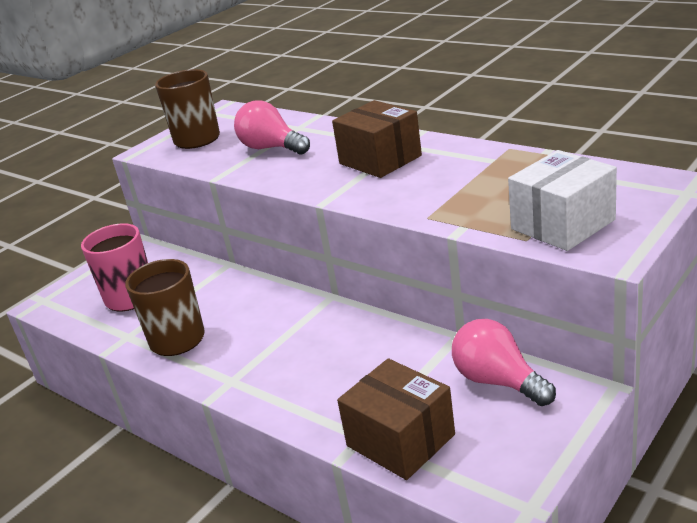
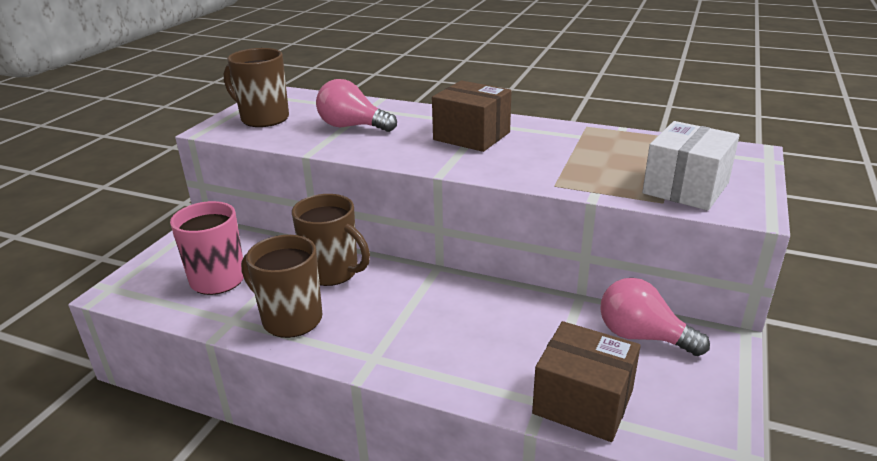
camera: 20 degrees left, 0 degrees up
none -> brown mug [292,194,370,286]

